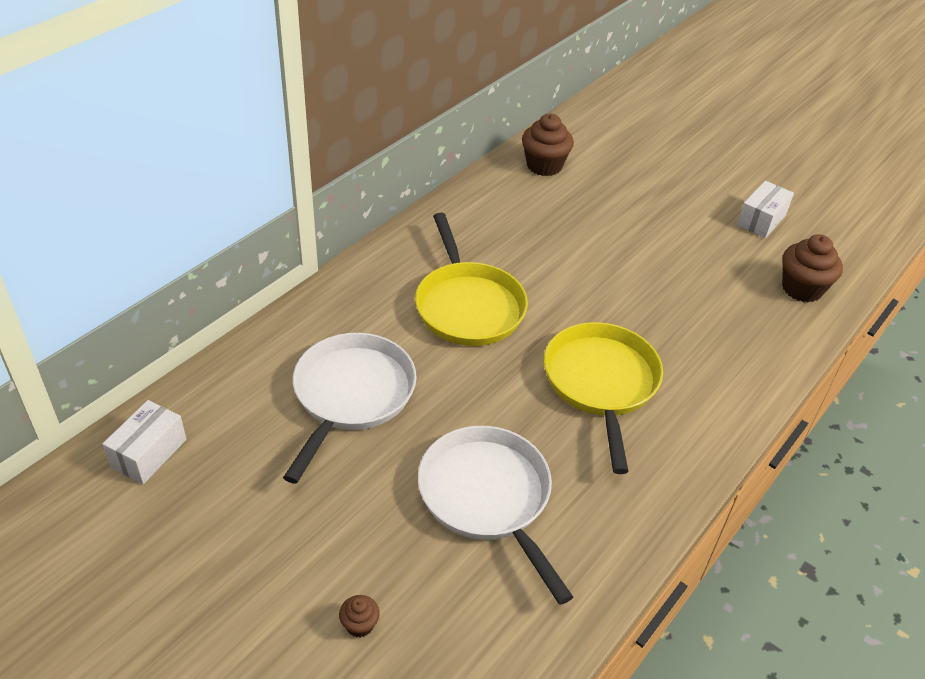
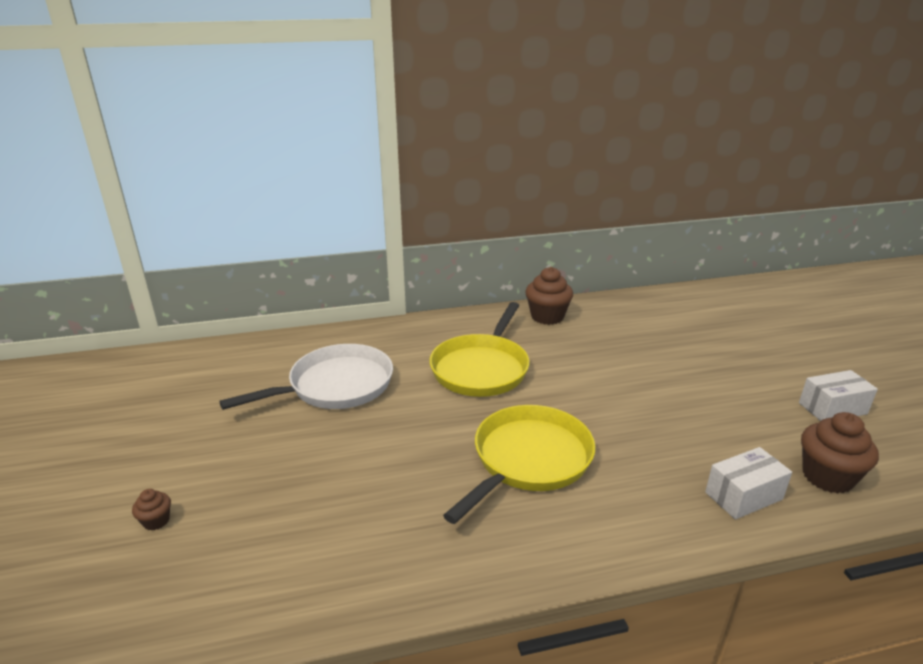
camera: 40 degrees right, 15 degrees down
white box [102,400,186,484] -> white box moved to [705,447,792,519]
white pan [418,426,573,605] -> none
brown cupcake [522,114,574,176] -> brown cupcake moved to [525,267,573,325]

